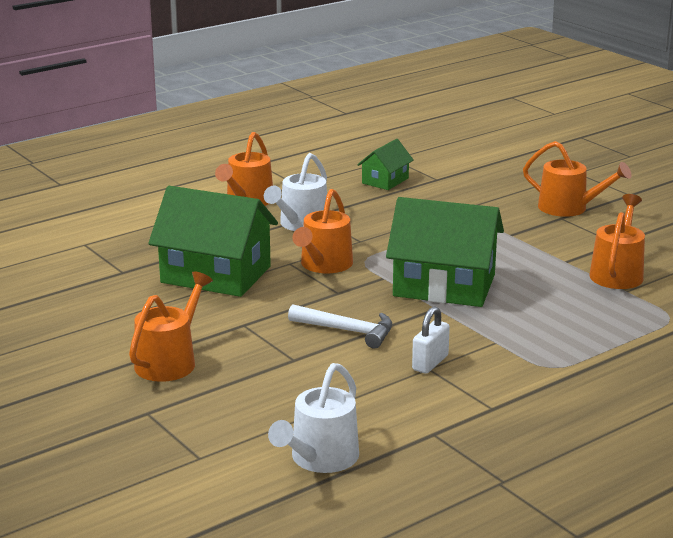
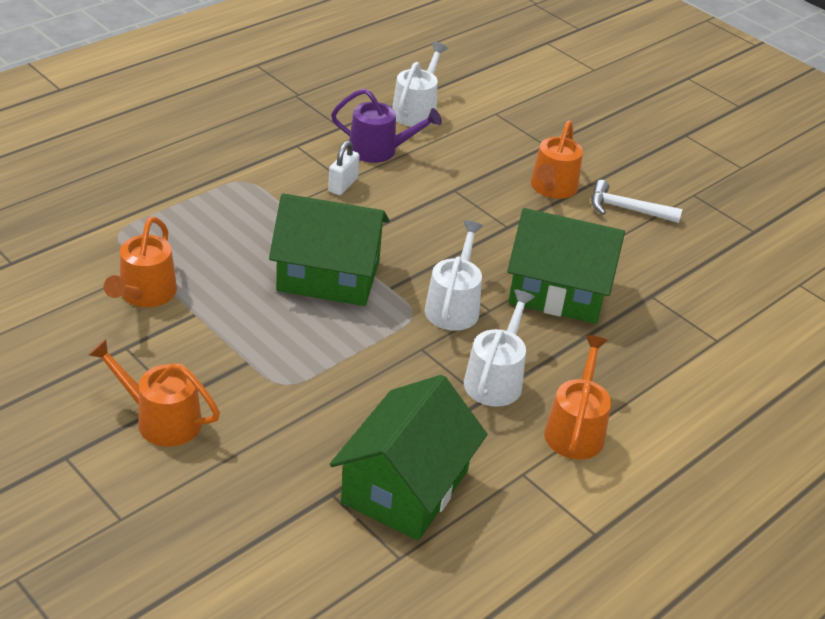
camera: 170 degrees right, 15 degrees up
white hammer [288,304,392,349] -> white hammer moved to [591,180,682,223]
orange watering can [292,189,353,273] -> white watering can [425,221,483,330]
green house [357,139,414,190] -> green house [330,375,487,540], size x1.98
none -> purple watering can [331,89,442,163]

